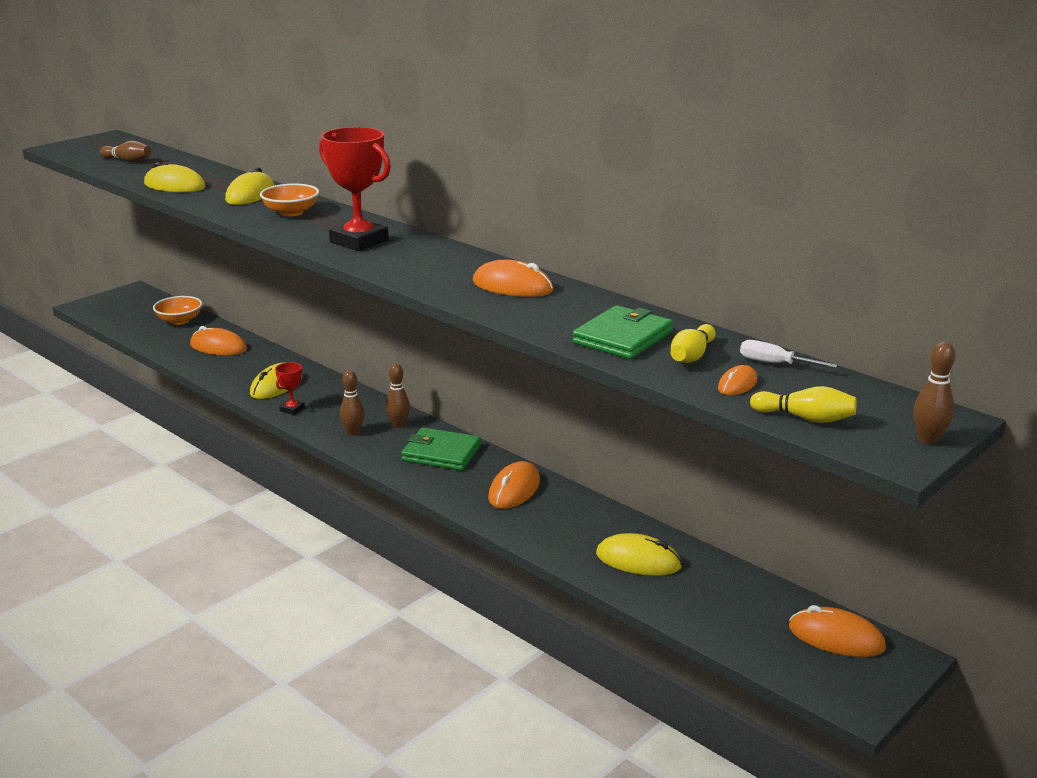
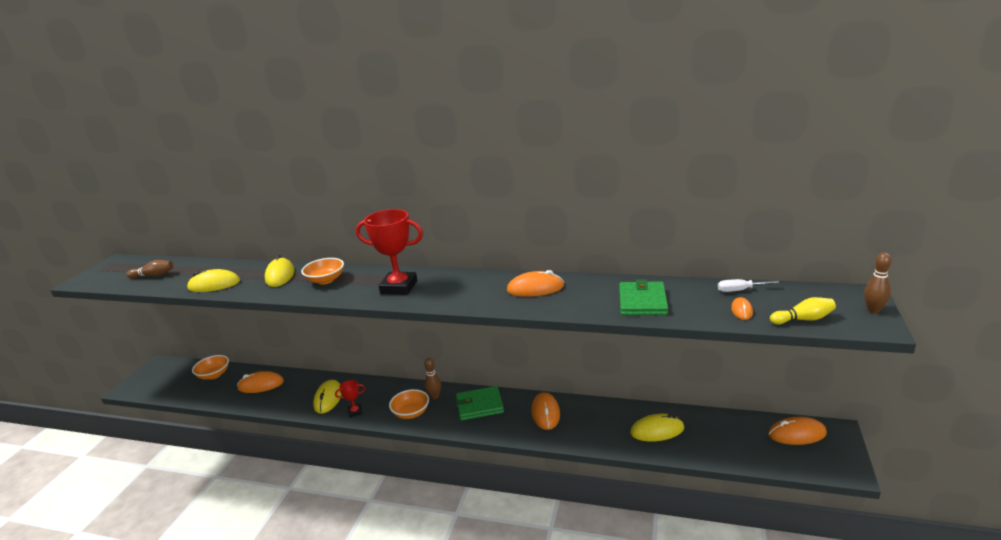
camera: 25 degrees left, 0 degrees up
red trophy [275,362,305,415] -> red trophy turned 75 degrees clockwise [335,380,365,417]
brown bowling pin [340,370,365,436] -> orange bowl [389,389,429,419]
yellow bowling pin [671,324,716,363] -> none

